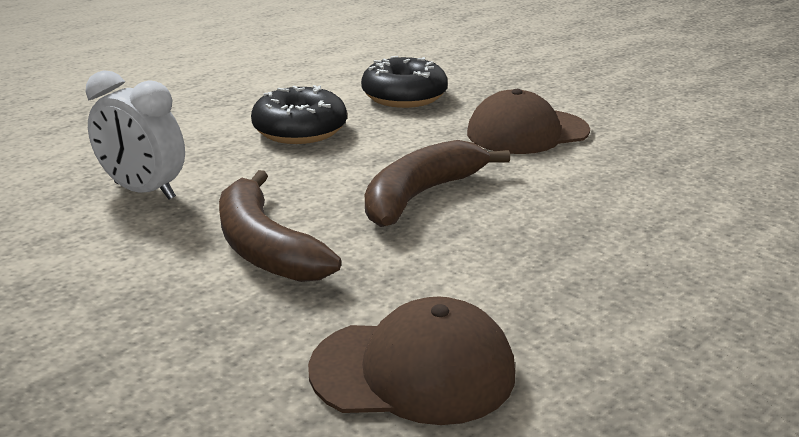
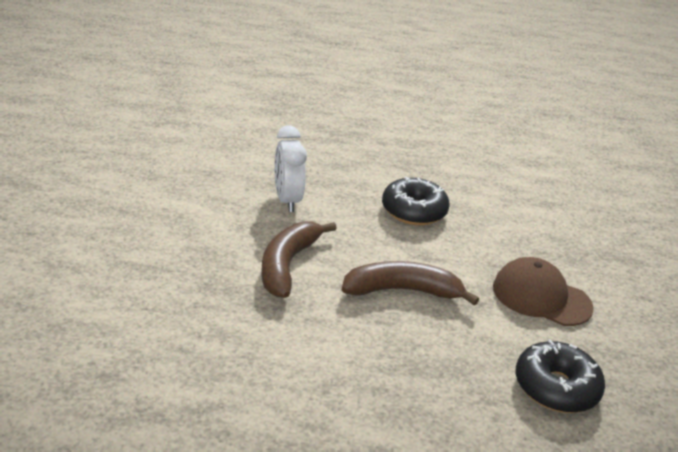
camera: 45 degrees right, 5 degrees up
brown cap [308,296,515,425] -> none
black donut [361,56,448,108] -> black donut moved to [515,339,605,413]

